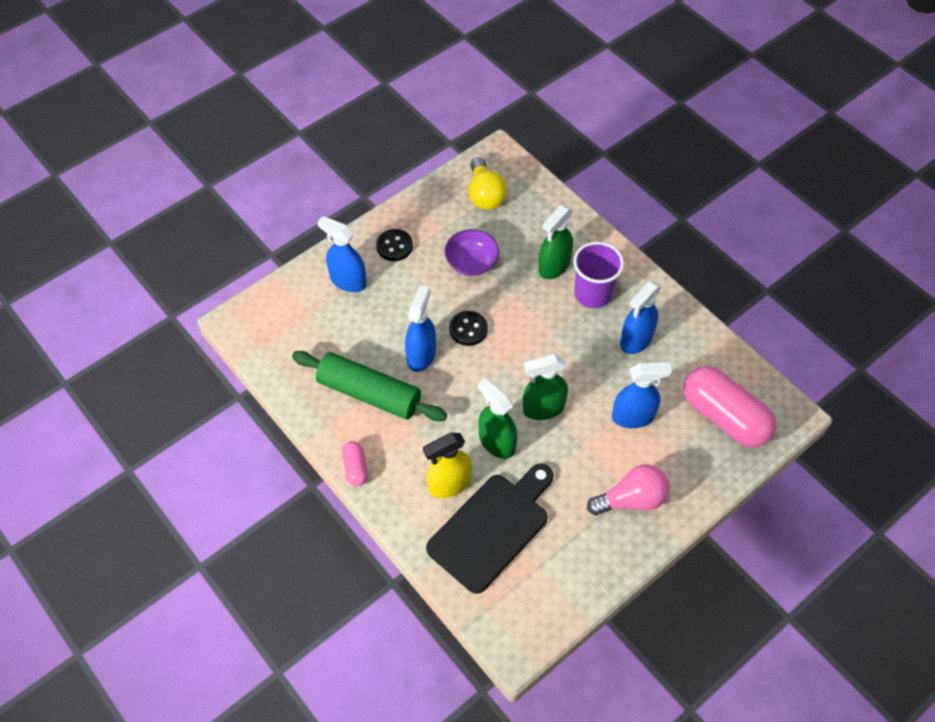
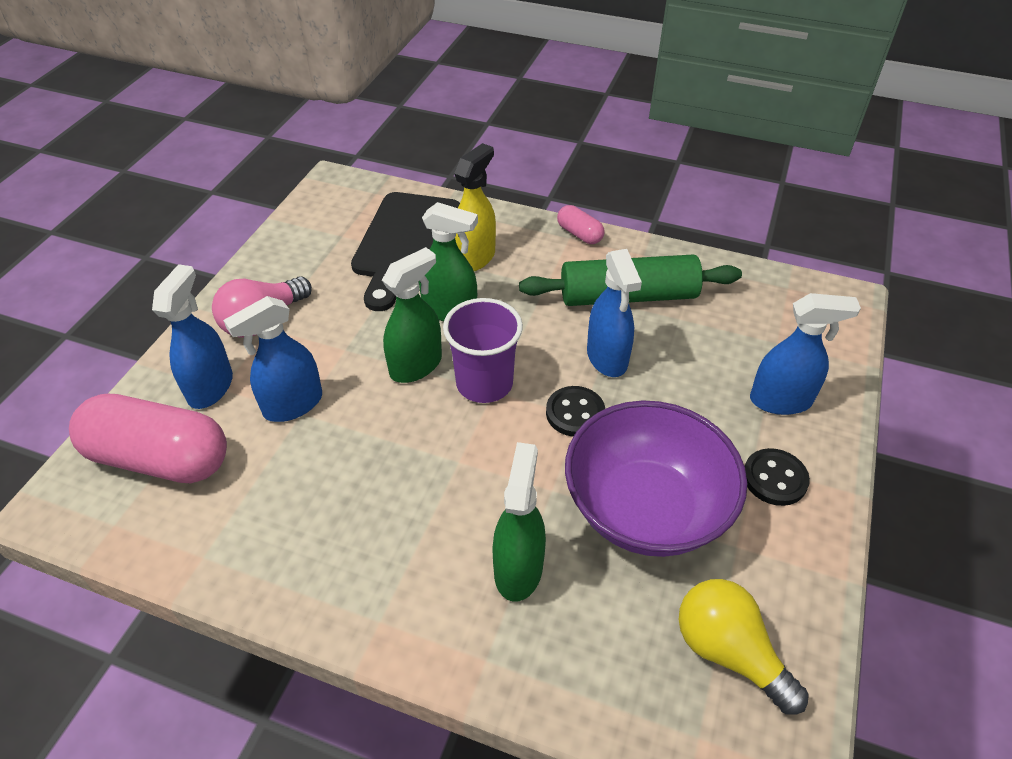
camera: 150 degrees right, 10 degrees down
purple bowl [445,229,499,276] -> purple bowl [565,400,747,557], size x1.80
purple cup [573,242,624,308] -> purple cup moved to [443,298,523,403]
blue spray bottle [620,281,662,354] -> blue spray bottle moved to [152,264,233,409]

